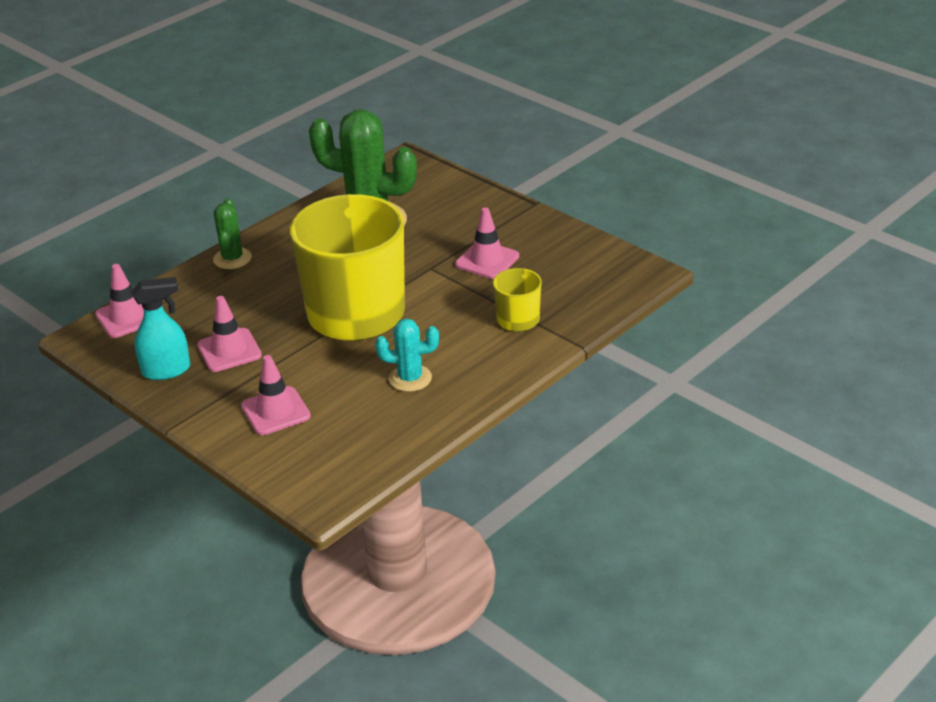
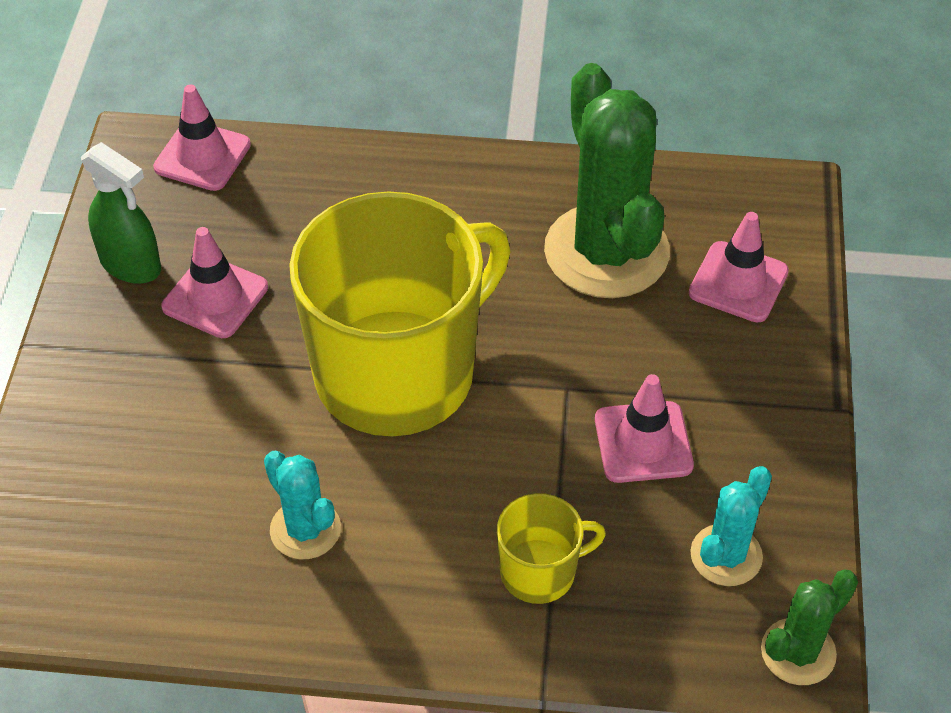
camera: 50 degrees right, 15 degrees up
turquoise spray bottle [132,277,190,380] -> green spray bottle [81,142,161,284]
green cactus [213,198,252,269] -> green cactus moved to [761,570,858,685]
pink traffic cone [241,355,311,435] -> pink traffic cone moved to [689,212,789,322]
none -> turquoise cactus [690,466,772,586]

